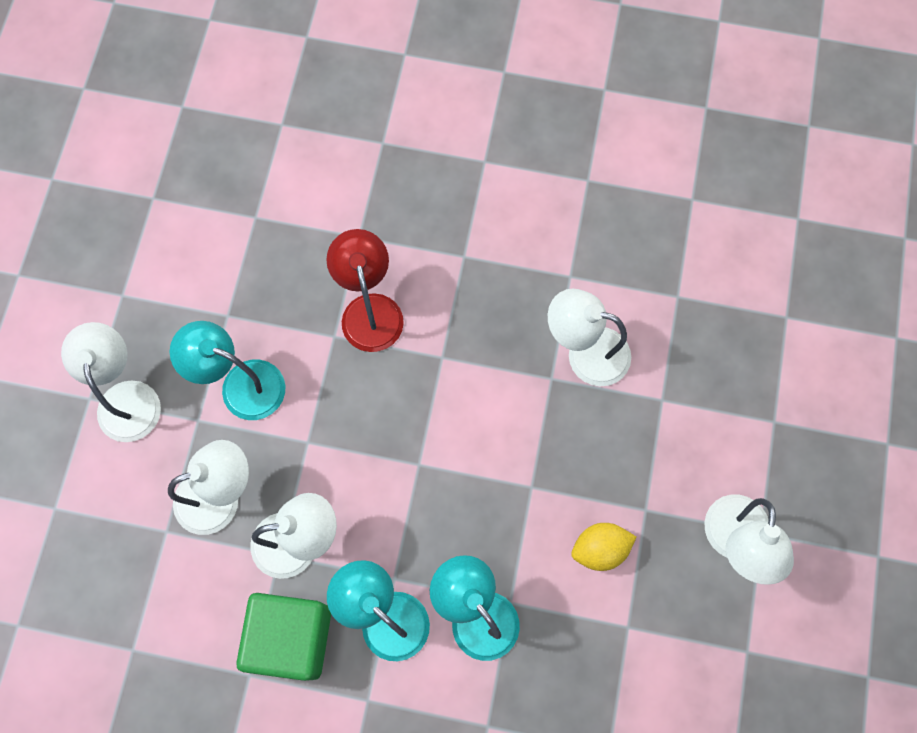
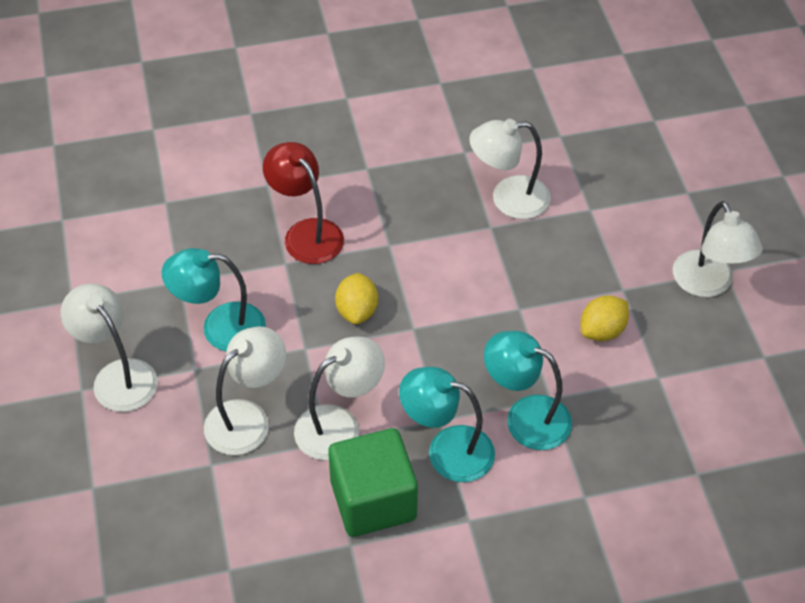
camera: 25 degrees left, 20 degrees down
none -> yellow lemon [335,273,378,324]

